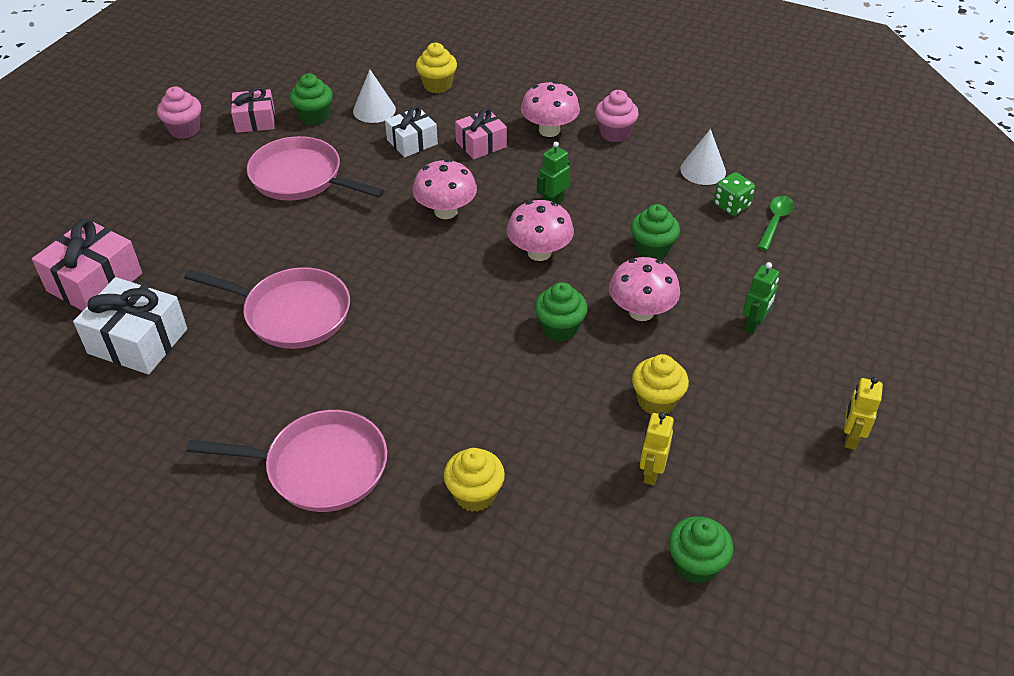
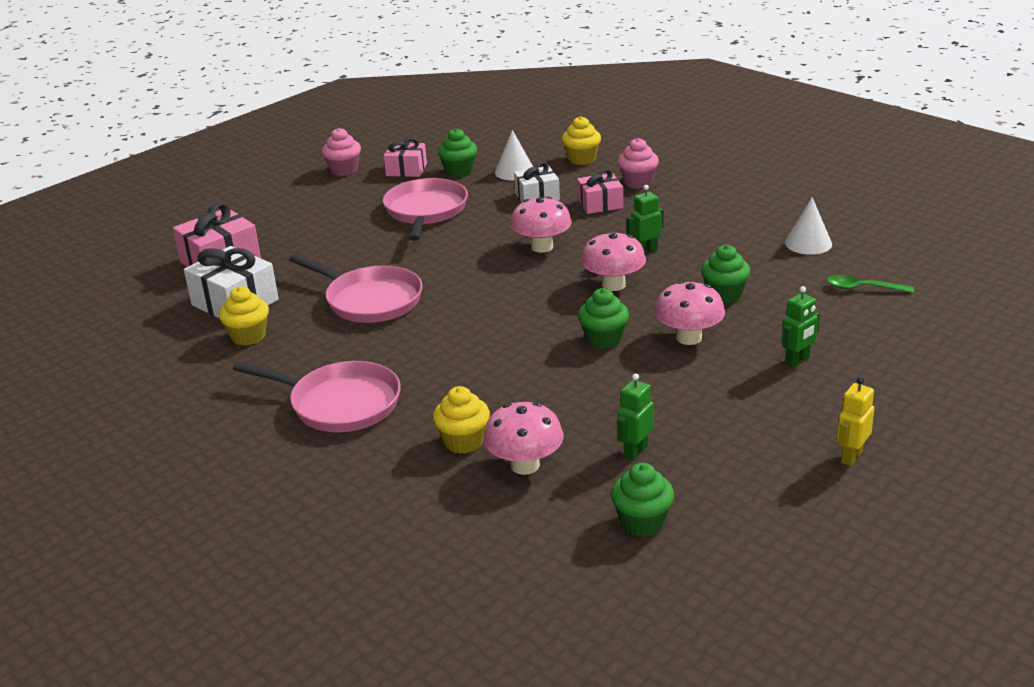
camera: 20 degrees right, 15 degrees down
pink pan [247,136,384,201] -> pink pan turned 45 degrees clockwise [383,178,468,241]
pink mushroom [521,81,580,137] -> pink mushroom moved to [483,402,563,475]
pink cupcake [595,90,639,142] -> pink cupcake moved to [617,138,659,189]
yellow cupcake [632,354,689,414] -> yellow cupcake moved to [219,286,269,345]
yellow robot [640,412,674,485] -> green robot [617,373,654,461]
green dice [714,172,755,216] -> none
green spoon [757,196,794,251] -> green spoon turned 120 degrees counterclockwise [827,275,914,293]

